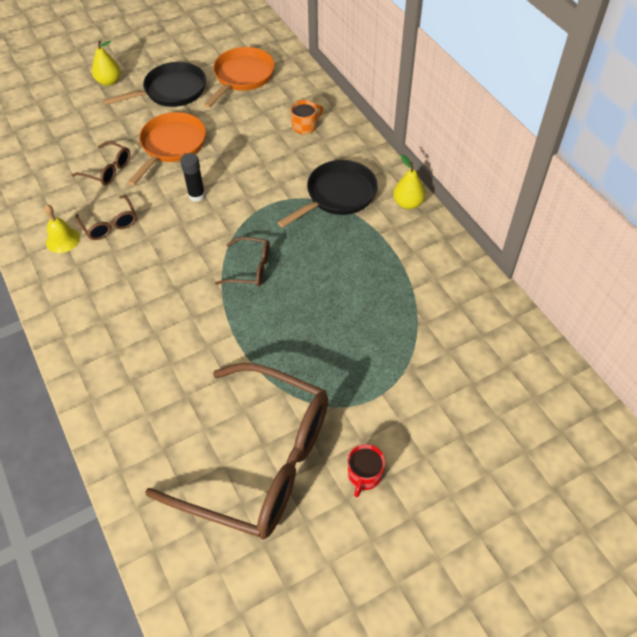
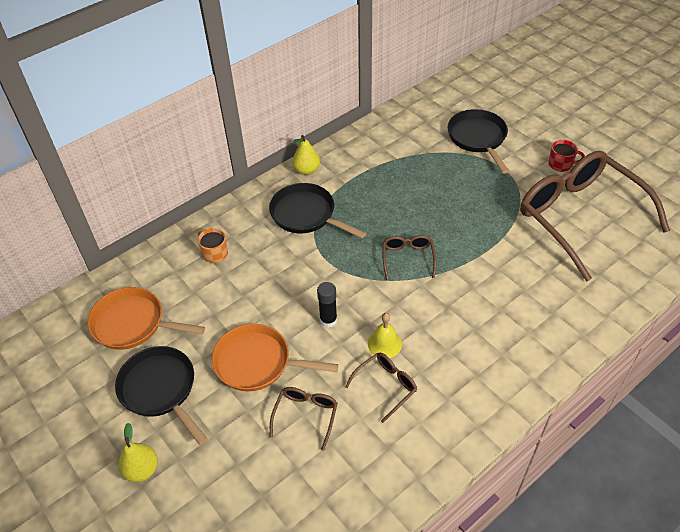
camera: 100 degrees left, 5 degrees down
yellow bell [44,204,80,253] -> yellow bell moved to [368,313,402,358]
brown glasses [145,363,328,539] -> brown glasses turned 45 degrees counterclockwise [520,151,670,281]
none -> black pan [448,109,509,174]

